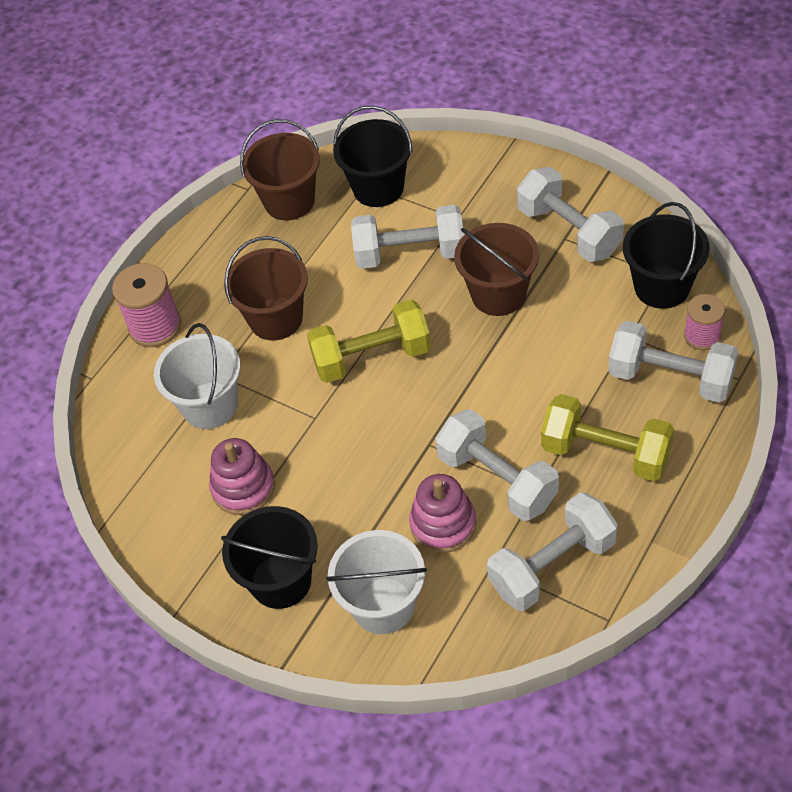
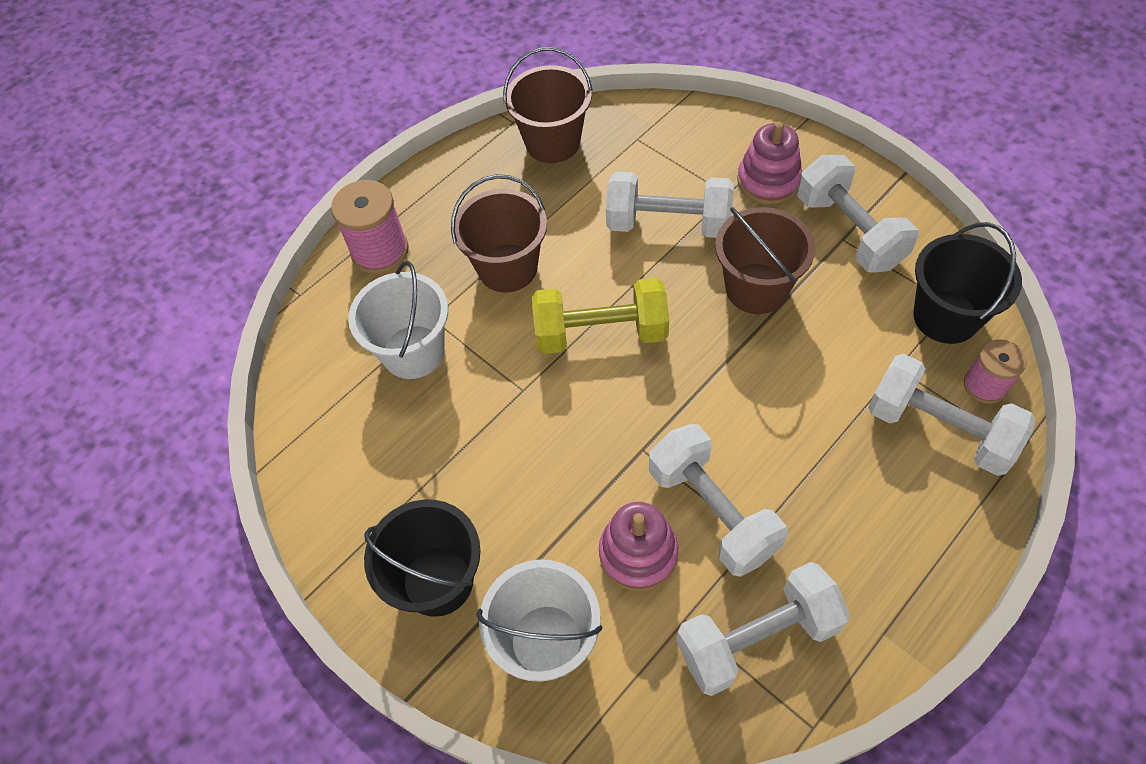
camera: 10 degrees right, 5 degrees up
pink stacking toy [209,438,275,515] -> pink stacking toy moved to [737,122,802,204]
black bucket [333,106,413,207] -> none
yellow dumbbell [541,394,674,481] -> none

